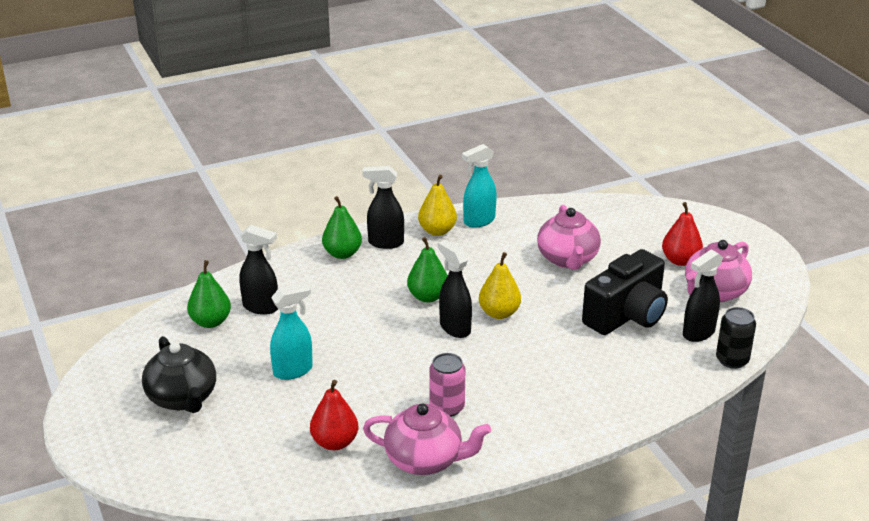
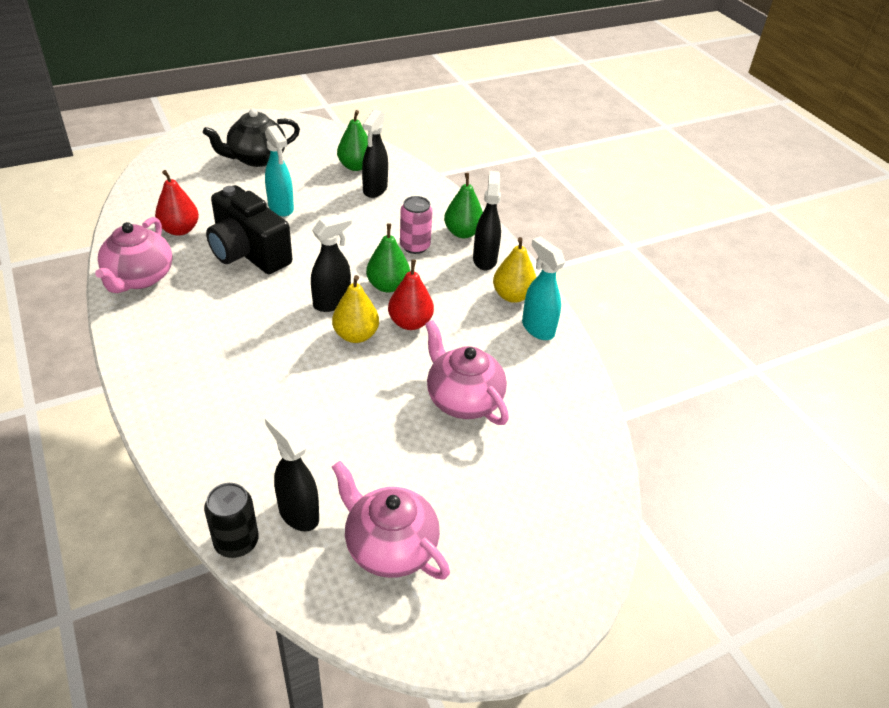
camera: 85 degrees right, 10 degrees up
pink can [429,353,465,417] -> pink can moved to [400,196,433,254]
pink teapot [537,205,601,270] -> pink teapot turned 60 degrees clockwise [425,320,509,425]
black camera [582,249,668,335] -> black camera moved to [206,185,292,274]
red pear [662,202,703,266] -> red pear moved to [388,259,434,330]

